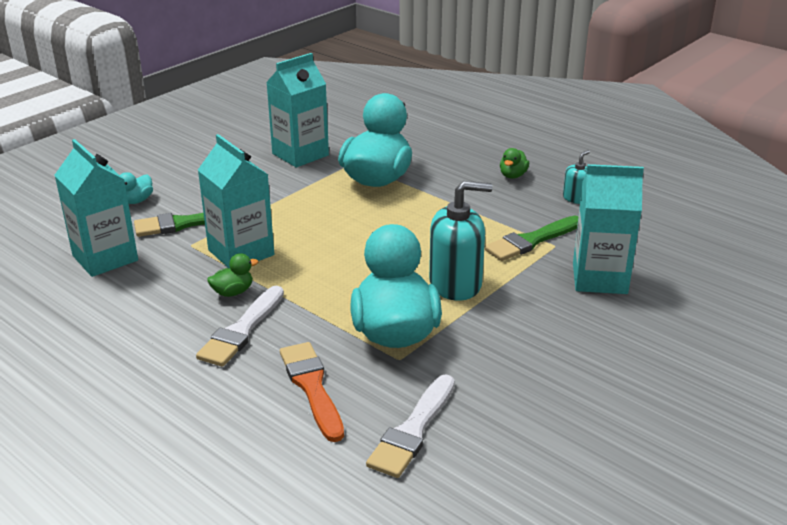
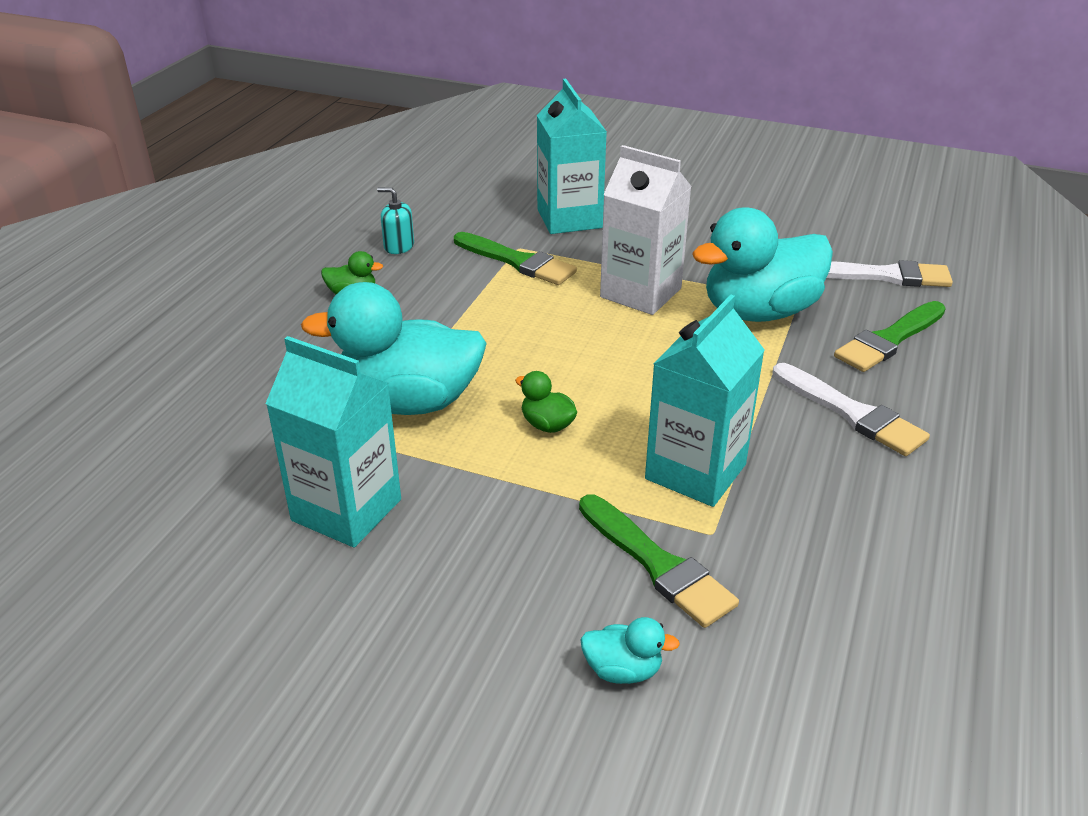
camera: 110 degrees left, 5 degrees up
turquoise carton [55,139,138,277] -> none
white brush [196,286,284,367] -> white brush turned 45 degrees clockwise [773,363,930,456]
green duck [207,253,258,297] -> green duck moved to [515,371,577,433]
orange brush [280,342,344,442] -> green brush [834,301,946,372]
turquoise soap dispenser [429,181,493,301] -> white carton [600,145,692,315]

